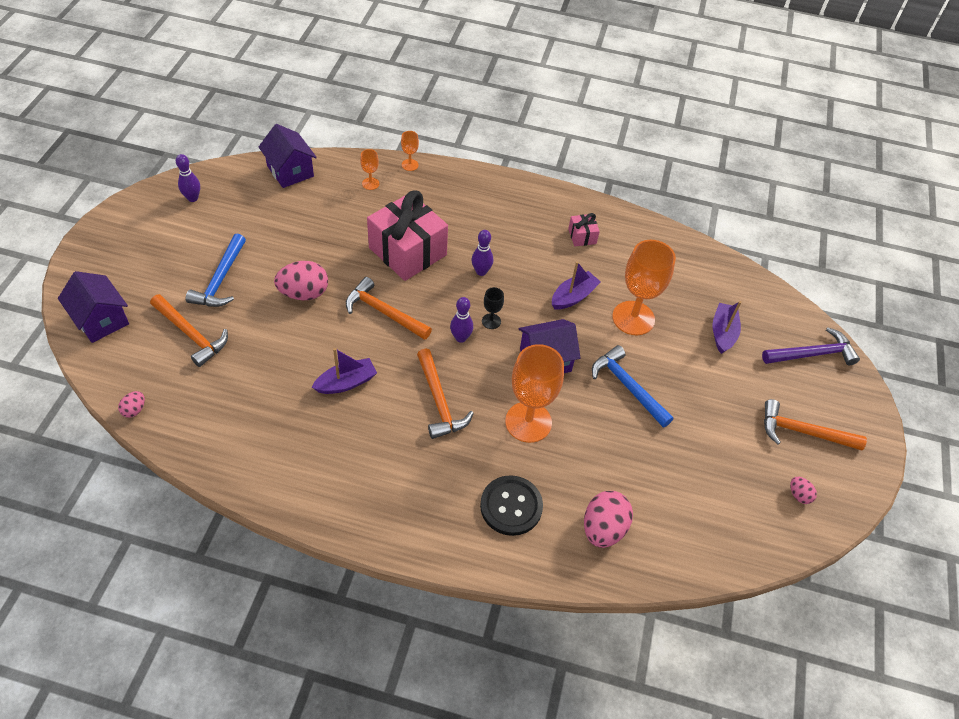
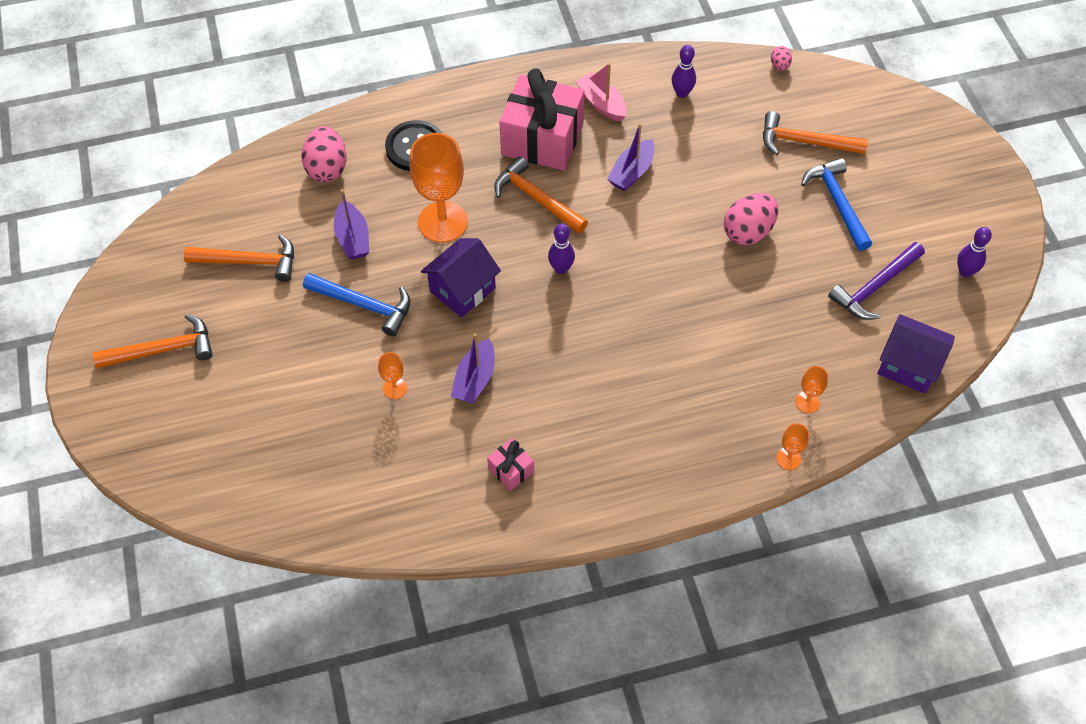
camera: 155 degrees right, 5 degrees up
purple house [58,271,129,343] -> none
orange hammer [346,277,432,340] -> orange hammer moved to [184,234,294,282]
pink gift [367,191,448,281] -> pink gift moved to [499,68,584,170]
purple bowling pin [472,230,493,276] -> purple bowling pin moved to [671,45,696,98]
black goblet [482,287,504,329] -> none
orange goblet [612,240,676,335] -> orange goblet [378,352,407,399], size x0.45
purple boat [712,301,741,354] -> purple boat moved to [334,189,369,260]
purple hammer [762,327,860,365] -> purple hammer moved to [828,242,925,320]
pink egg [790,477,817,504] -> none
none -> pink boat [576,63,626,122]

